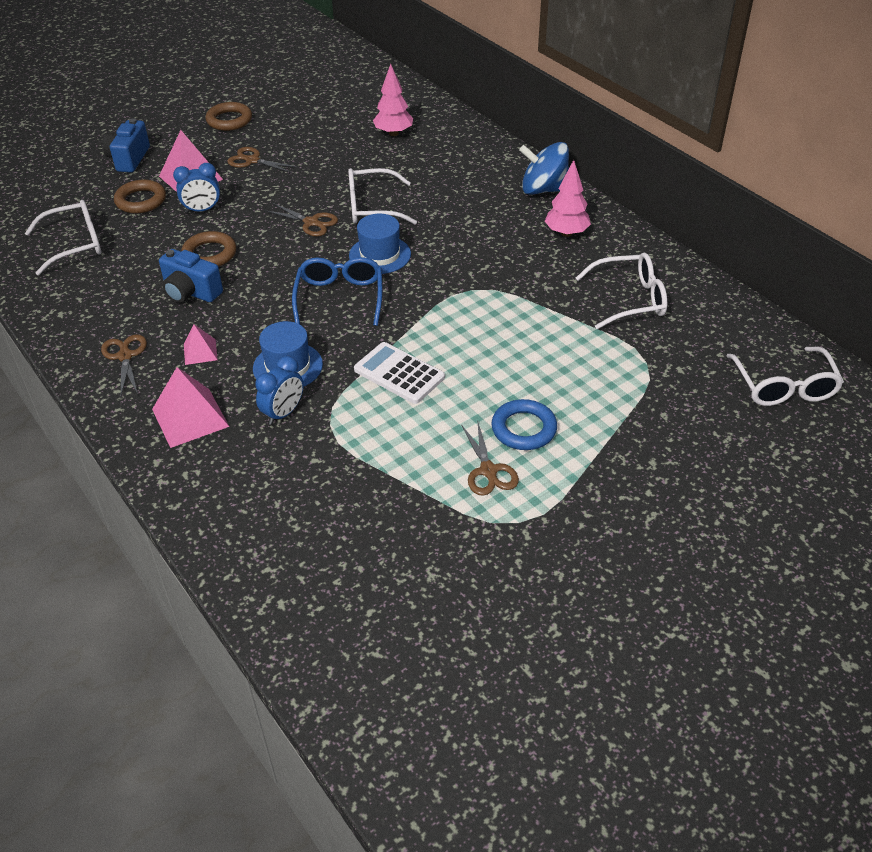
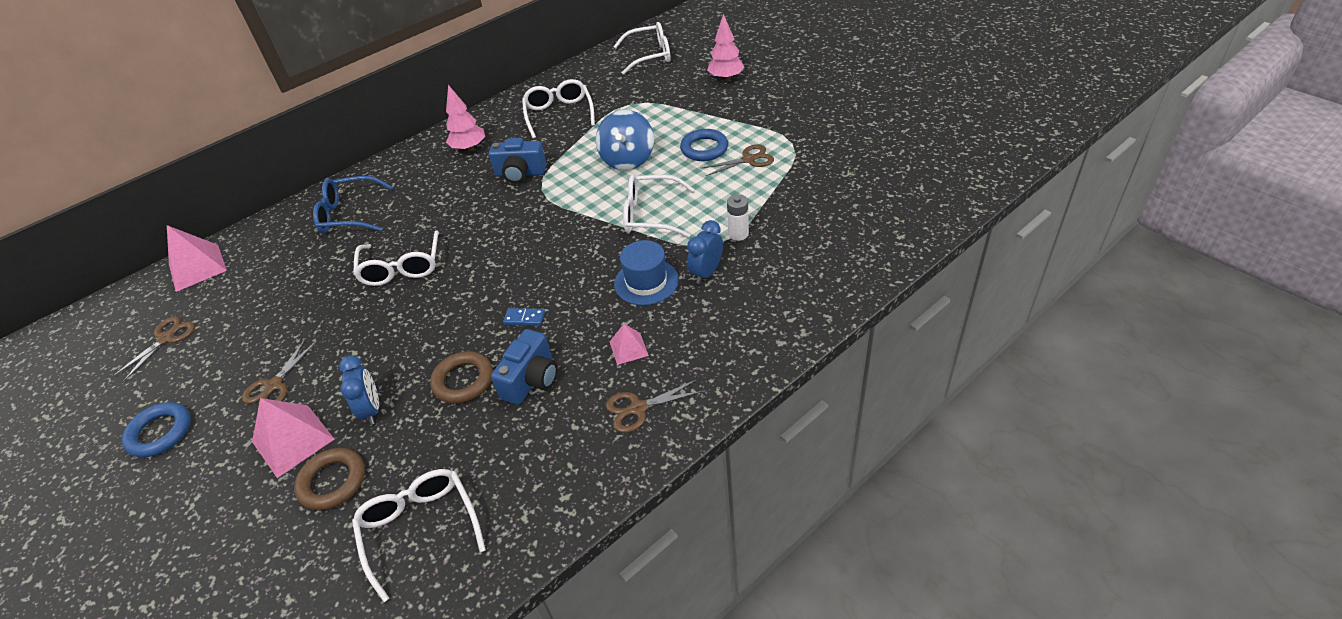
camera: 90 degrees left, 0 degrees up
blue camera [102,118,150,173] -> blue camera moved to [489,138,546,183]
pink pyramid [152,367,229,448] -> pink pyramid moved to [167,225,227,292]
brown ring [205,102,252,131] -> blue ring [122,402,191,457]
blue clock [255,356,304,425] -> blue clock turned 90 degrees counterclockwise [687,220,723,284]
brown scissors [265,203,338,236] -> brown scissors moved to [112,316,195,382]
blue glasses [292,257,382,326] -> blue glasses moved to [313,176,394,233]
blue hat [349,214,411,274] -> none
white calculator [354,342,445,404] -> white glasses [623,174,695,238]
pink tree [373,64,413,136] -> pink tree moved to [707,14,745,81]
blue spinning top [519,142,569,195] -> blue spinning top moved to [596,110,654,170]
none -> blue domino [503,308,545,326]
none -> white battery [727,194,749,241]

